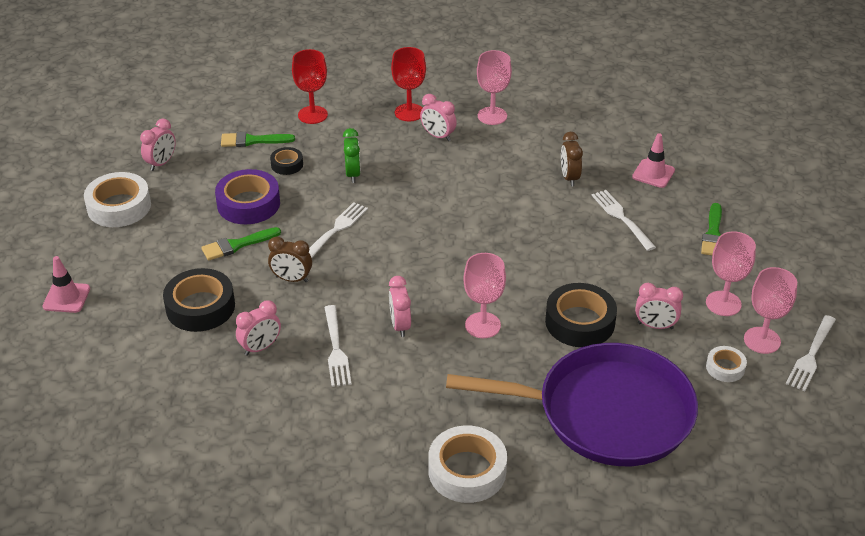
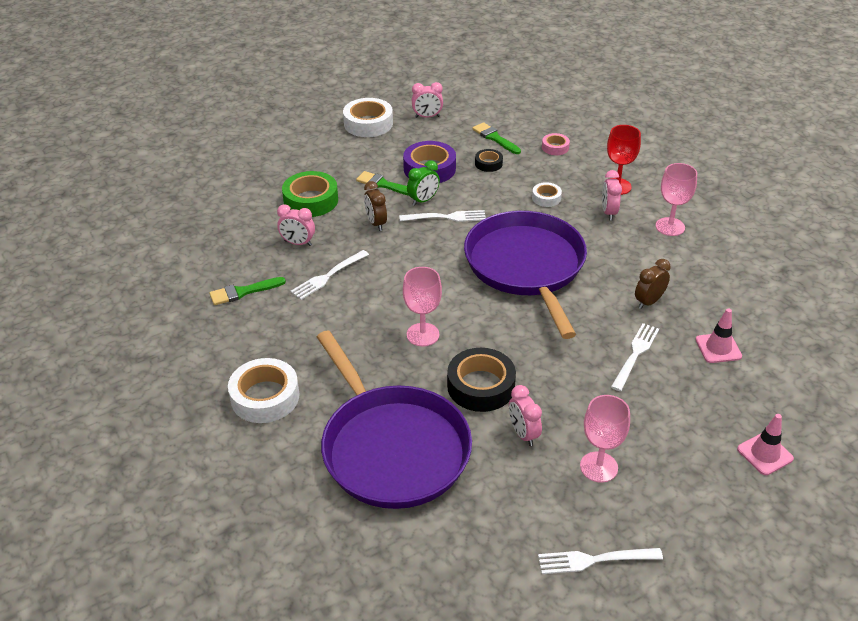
camera: 55 degrees right, 0 degrees up
pink traffic cone [42,256,90,313] -> pink traffic cone moved to [737,414,794,475]
black tape [163,268,235,332] -> green tape [282,171,338,217]
red goblet [292,49,328,124] -> pink tape [542,133,570,155]
green clock [343,128,361,183] -> green clock moved to [407,160,440,206]
pink clock [389,276,411,337] -> none
green brush [701,203,722,255] -> green brush moved to [209,277,286,305]
white tape [706,346,747,382] -> white tape moved to [532,182,562,207]
pink goblet [744,267,797,354] -> none
none -> purple pan [464,211,587,339]

